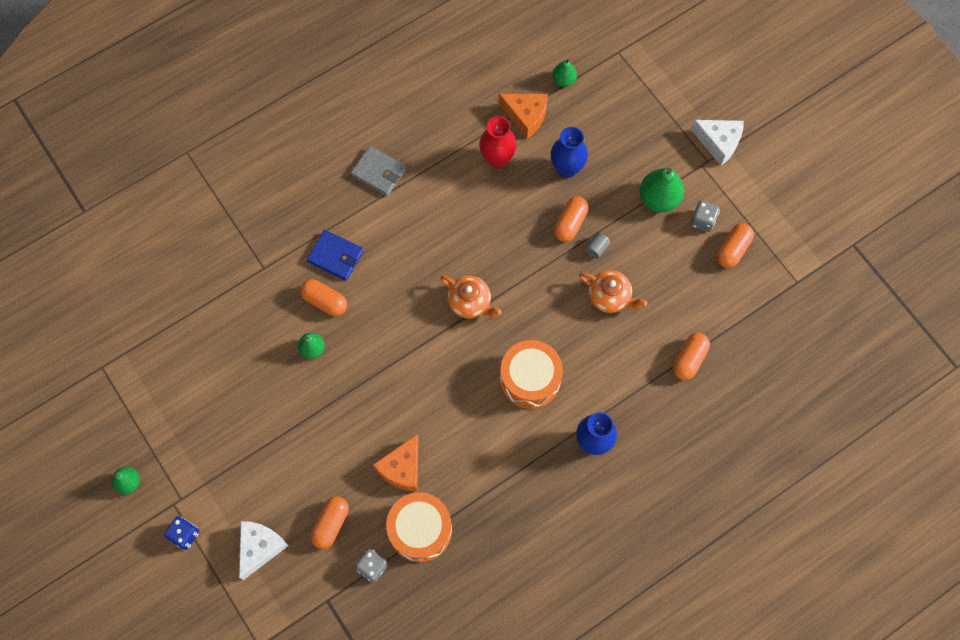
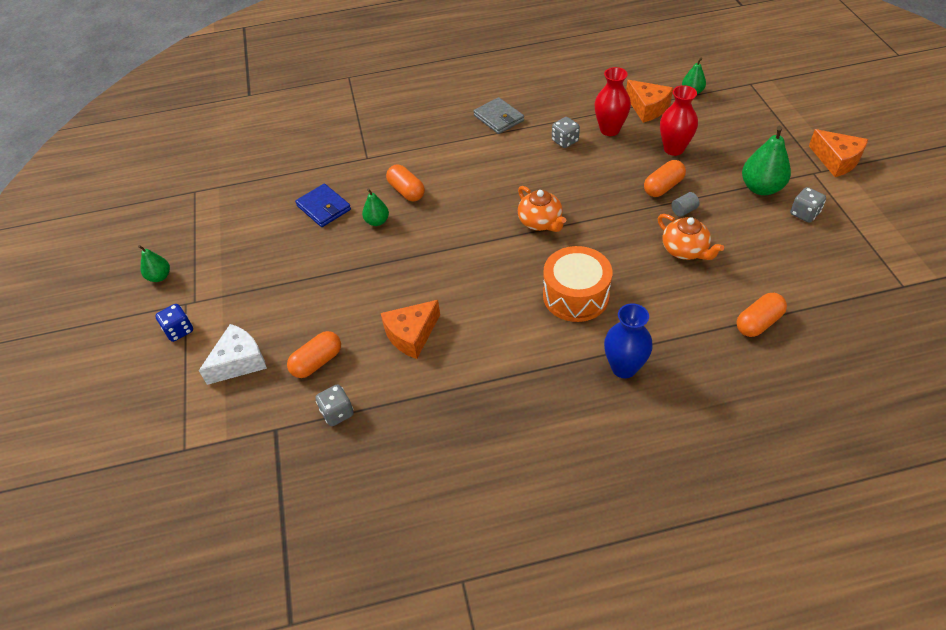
camera: 25 degrees right, 20 degrees down
blue wallet [307,230,364,281] -> blue wallet moved to [295,184,351,227]
orange drum [386,492,452,562] -> none
blue vase [550,127,588,178] -> red vase [660,85,698,156]
white cheese [691,120,744,165] -> orange cheese [809,129,868,177]
orange capsule [717,223,754,268] -> none
none -> grey dice [552,117,580,148]

